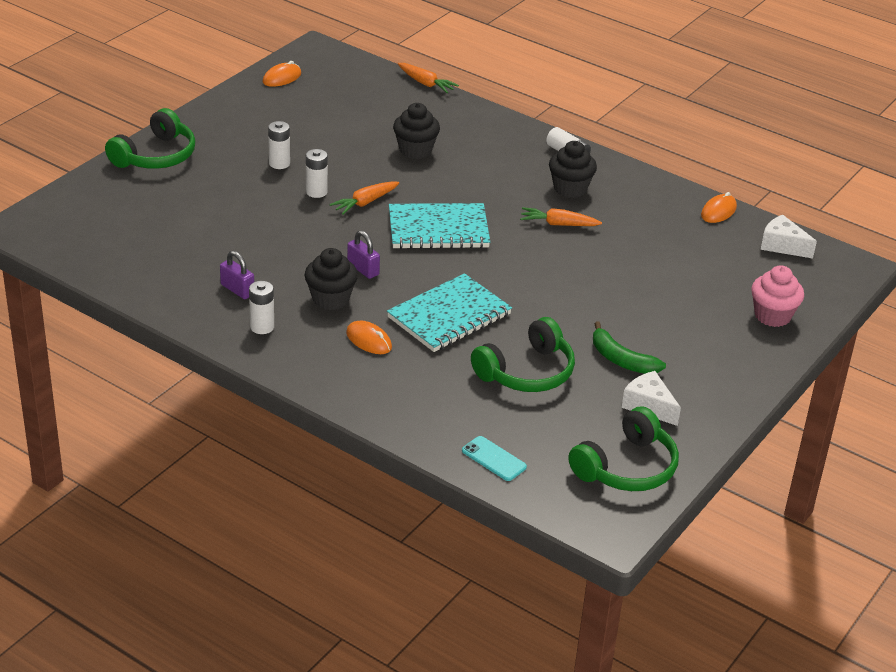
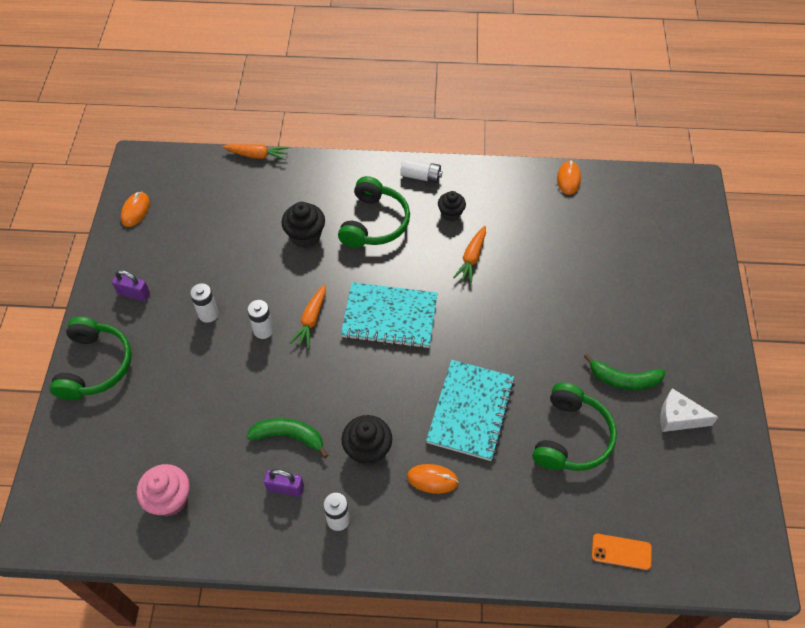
camera: 30 degrees left, 20 degrees up
purple padlock [347,230,380,279] -> purple padlock moved to [112,270,150,301]
turquoise notebook [389,203,490,249] -> turquoise notebook turned 45 degrees clockwise [341,282,438,349]
turquoise phone [462,436,527,481] -> orange phone [592,534,652,570]
orange carrot [520,207,602,226] -> orange carrot turned 45 degrees counterclockwise [453,226,486,284]
black cupcake [549,141,597,198] -> black cupcake [438,191,466,222], size x0.67
green headphones [568,406,679,491] -> green headphones moved to [338,176,410,248]
pink cupcake [751,265,804,327] -> pink cupcake moved to [137,464,190,517]
white cheese [761,215,817,259] -> none
none -> green banana [246,418,328,458]

